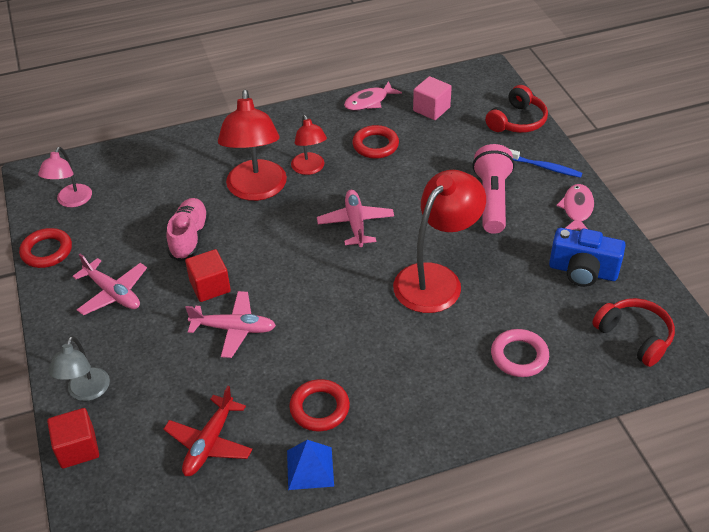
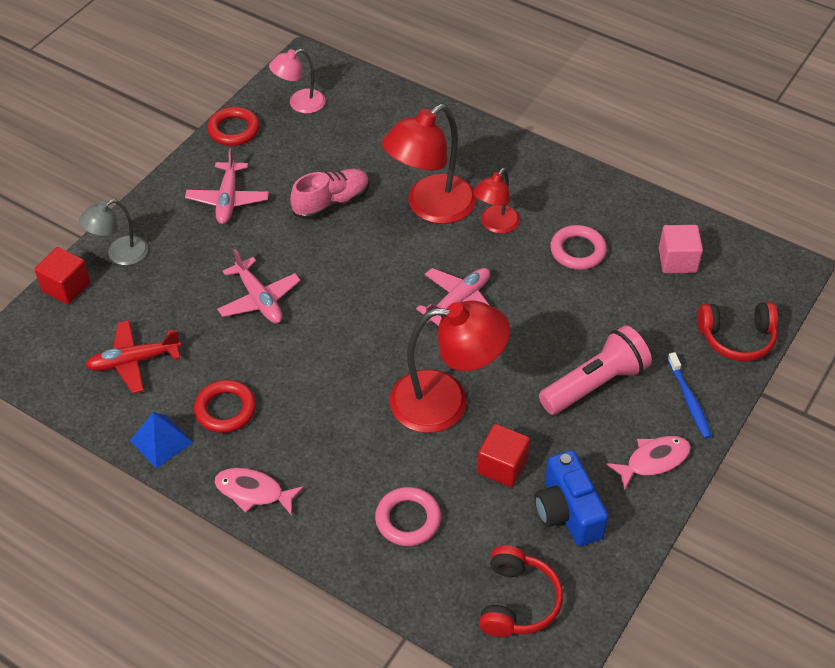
camera: 50 degrees right, 5 degrees up
red cube [185,249,231,302] -> red cube moved to [477,424,530,487]
pink fish [344,81,402,111] -> pink fish moved to [214,468,304,516]
red ring [352,125,399,159] -> pink ring [550,225,607,270]

